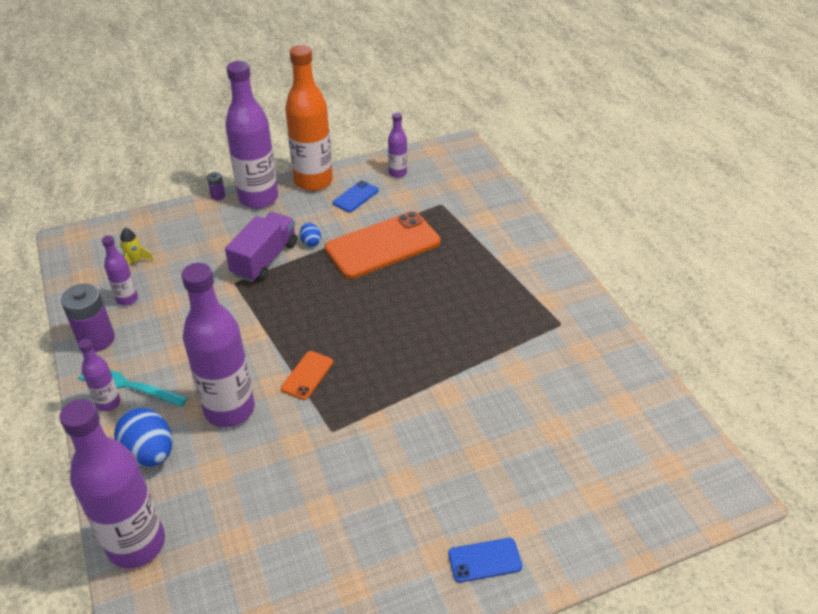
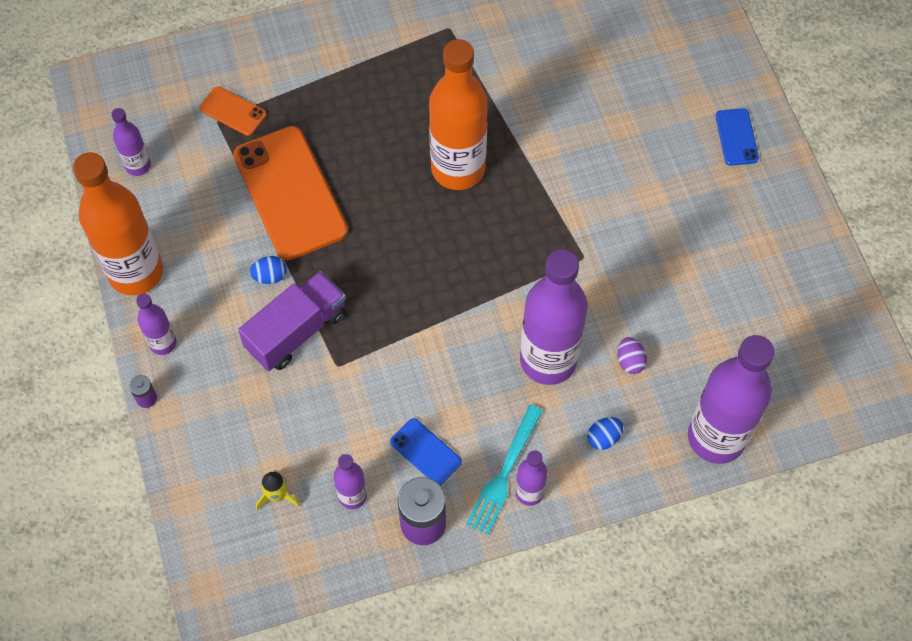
camera: 85 degrees left, 20 degrees up
blue egg [114,408,172,466] -> blue egg [587,417,623,450], size x0.51
purple bottle [225,61,278,209] -> purple bottle [136,294,176,355], size x0.48
purple truck [225,212,297,282] -> purple truck turned 105 degrees clockwise [238,271,346,371]
orange phone [281,351,333,400] -> orange phone moved to [200,86,266,136]
blue phone [333,181,379,212] -> blue phone moved to [390,418,462,485]
none -> orange bottle [429,39,488,190]
none -> purple egg [618,337,647,374]

